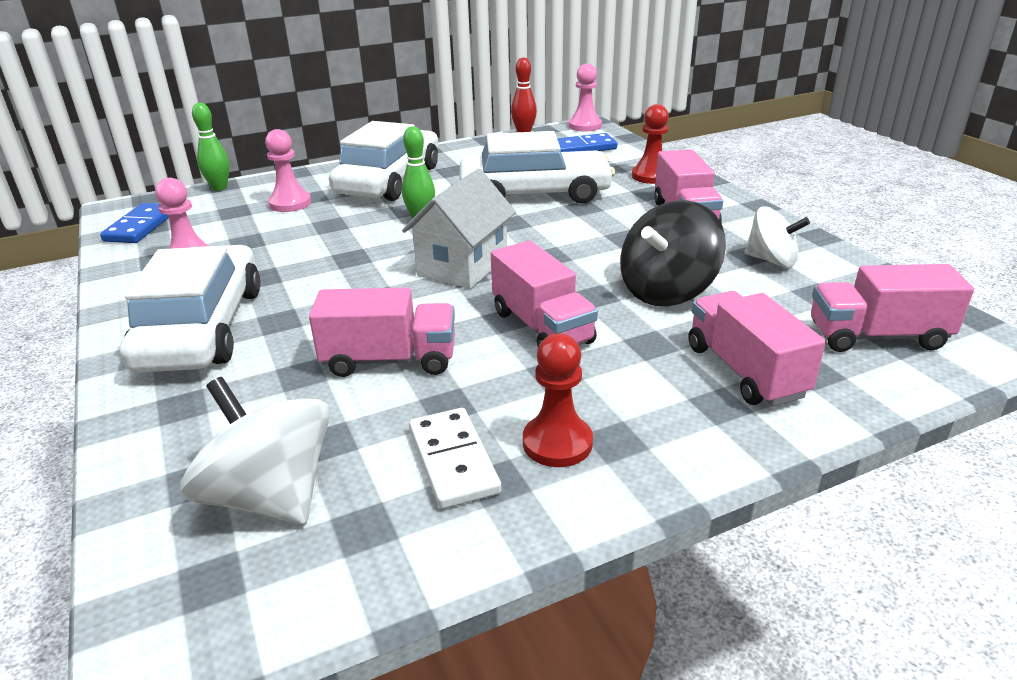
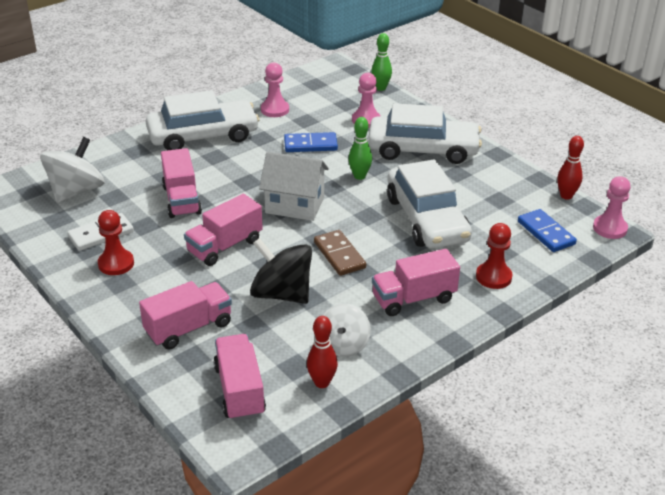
camera: 75 degrees right, 5 degrees up
blue domino [100,203,169,243] -> blue domino moved to [284,132,338,152]
none -> red bowling pin [307,316,338,388]
none -> brown domino [314,230,366,276]

